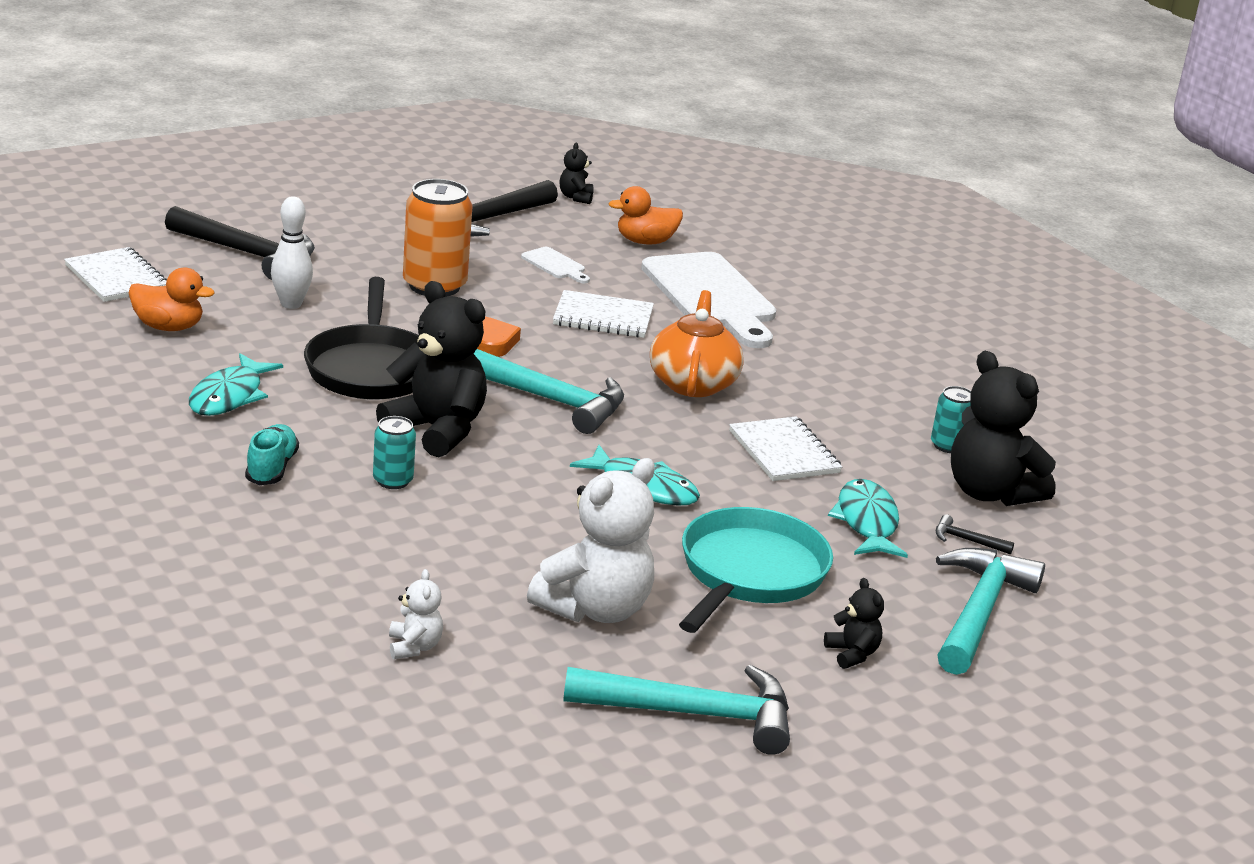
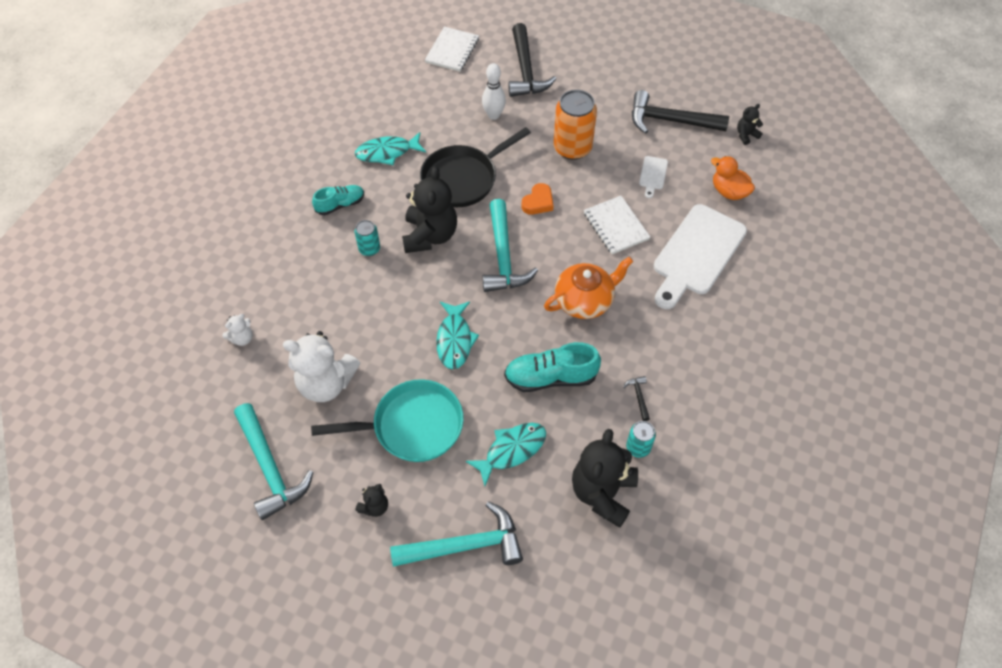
camera: 60 degrees right, 30 degrees up
orange duck [129,267,215,331] -> none
white notebook [729,416,842,481] -> turquoise shoe [504,342,601,392]
black hammer [936,514,1014,555] -> black hammer moved to [623,376,650,421]

